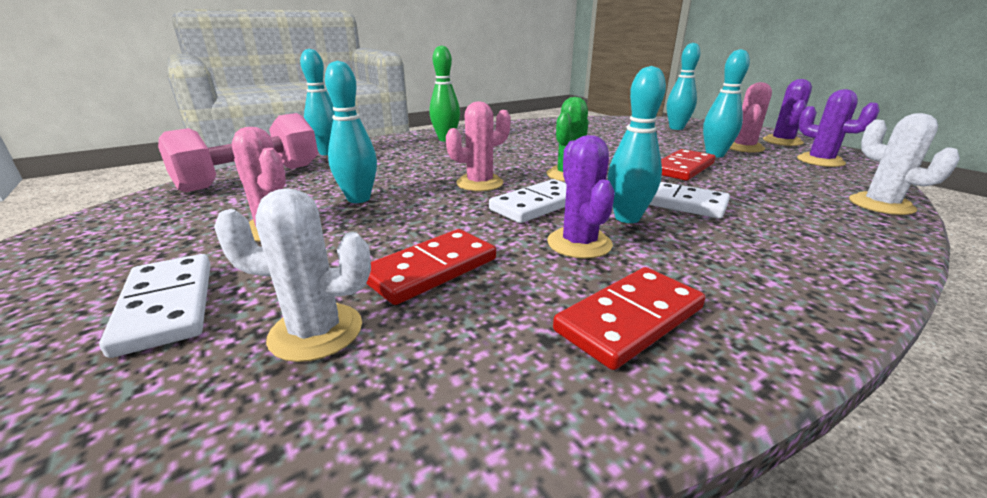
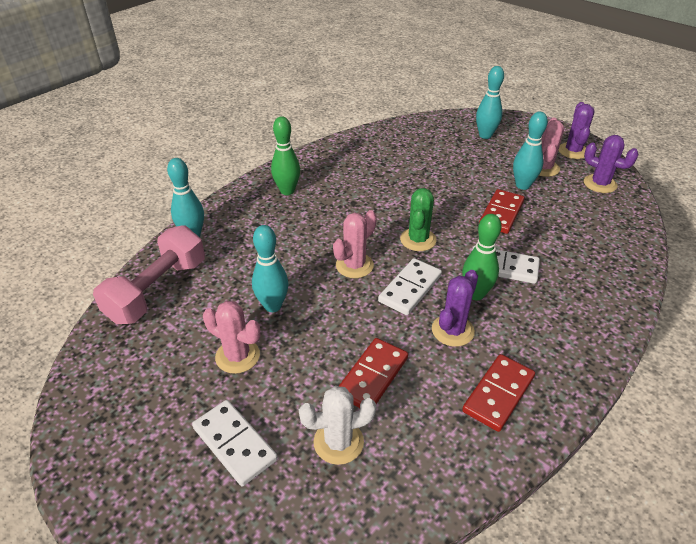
camera: 15 degrees left, 15 degrees up
purple cactus [547,135,615,259] -> purple cactus turned 60 degrees clockwise [432,270,478,347]
turquoise bowling pin [608,66,666,223] -> green bowling pin [462,214,501,300]
white cactus [849,113,960,215] -> none

